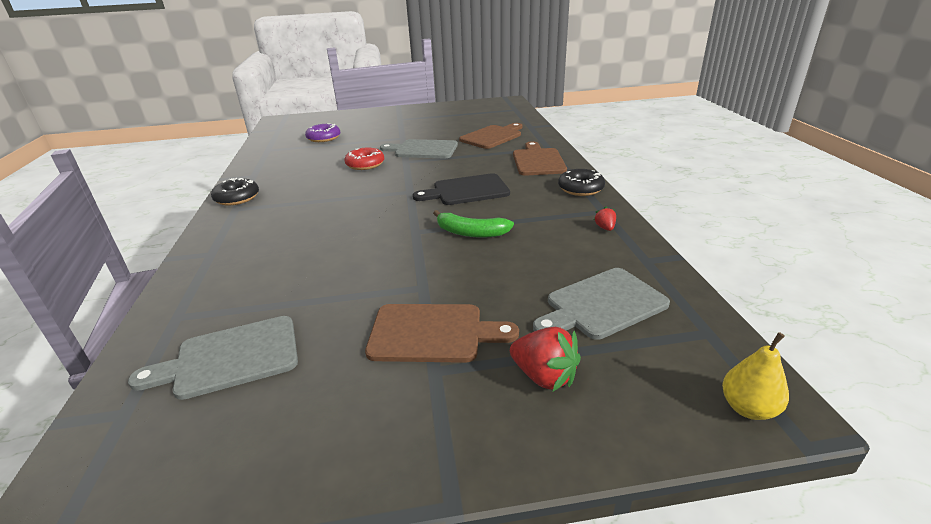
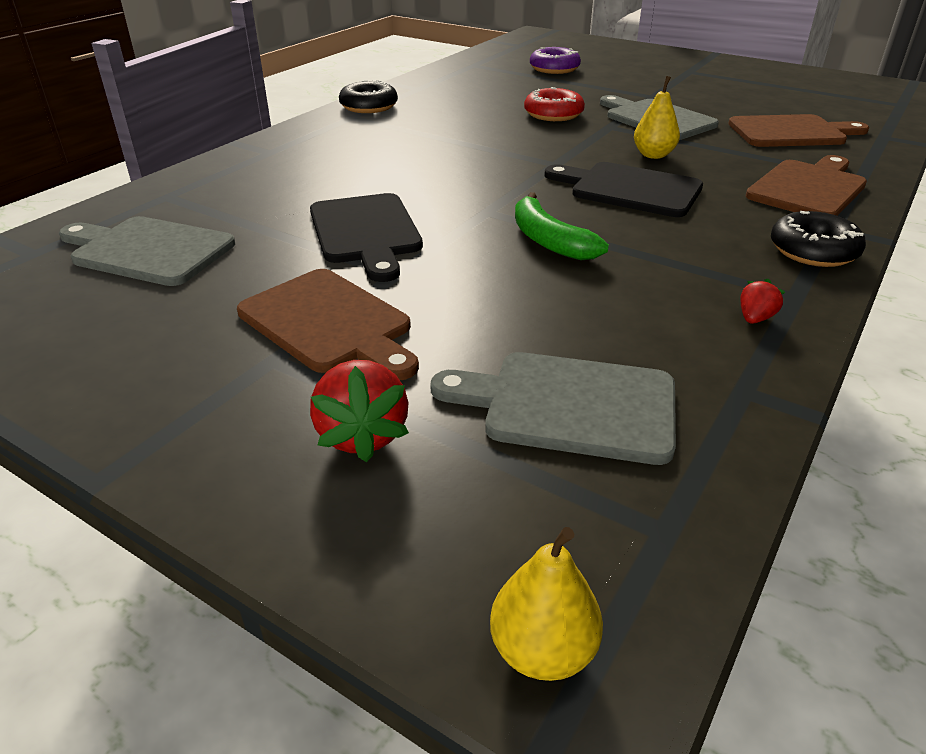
camera: 40 degrees right, 5 degrees up
none -> black cutting board [310,193,423,282]
none -> yellow pear [634,76,680,159]

